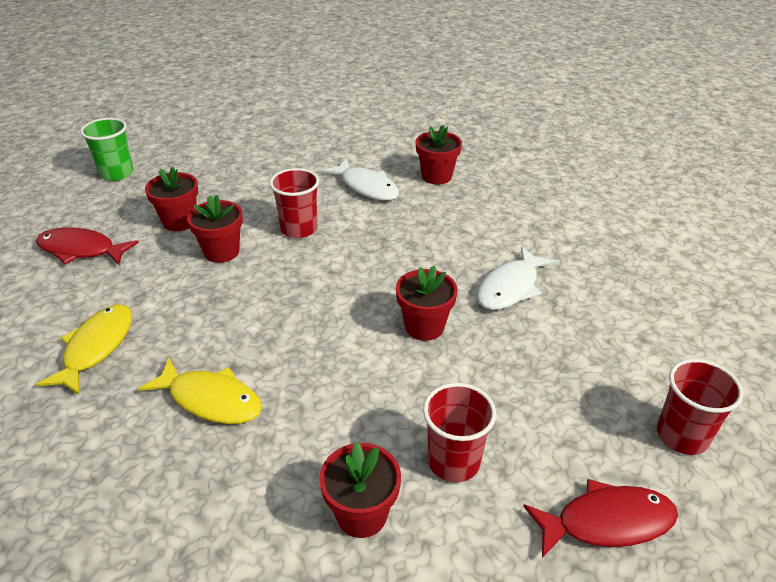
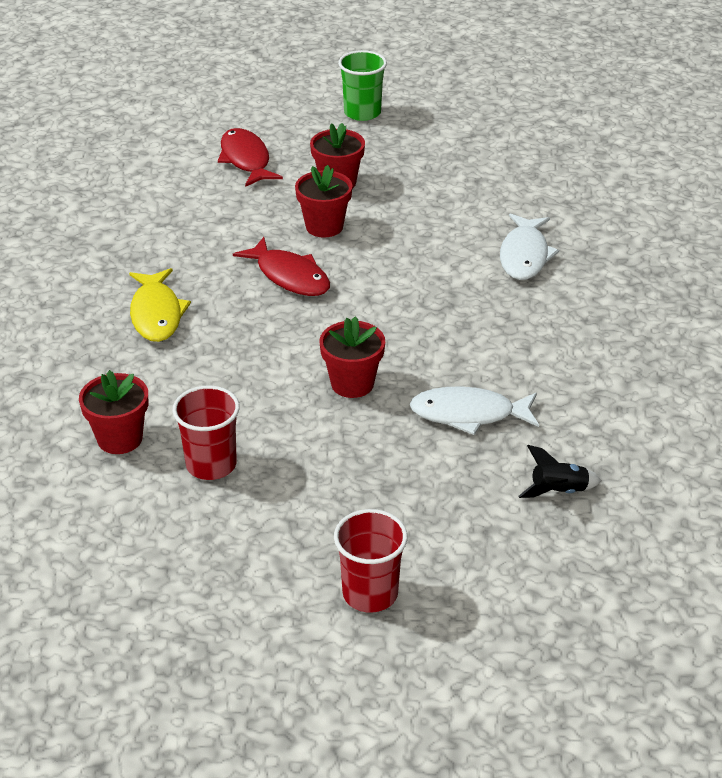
camera: 55 degrees right, 0 degrees up
yellow fish [36,304,132,395] -> none
red cup [270,168,319,238] -> none
red flower pot [416,125,462,185] -> none
red fish [523,479,678,558] -> red fish moved to [233,237,330,296]
none -> black rocket [518,445,602,498]

